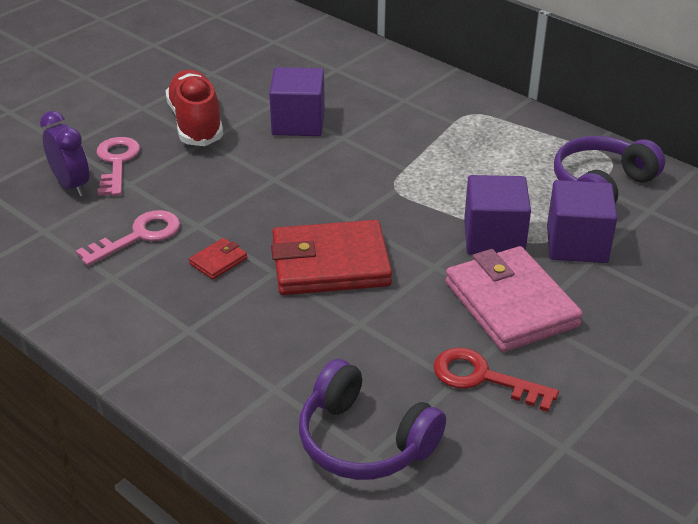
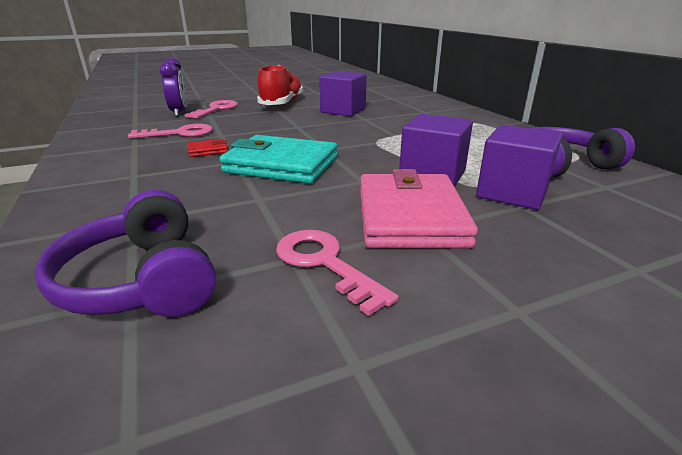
camera: 25 degrees right, 10 degrees down
red wallet [271,220,392,295] -> turquoise wallet [220,135,337,184]
red key [433,348,559,412] -> pink key [276,230,399,316]

